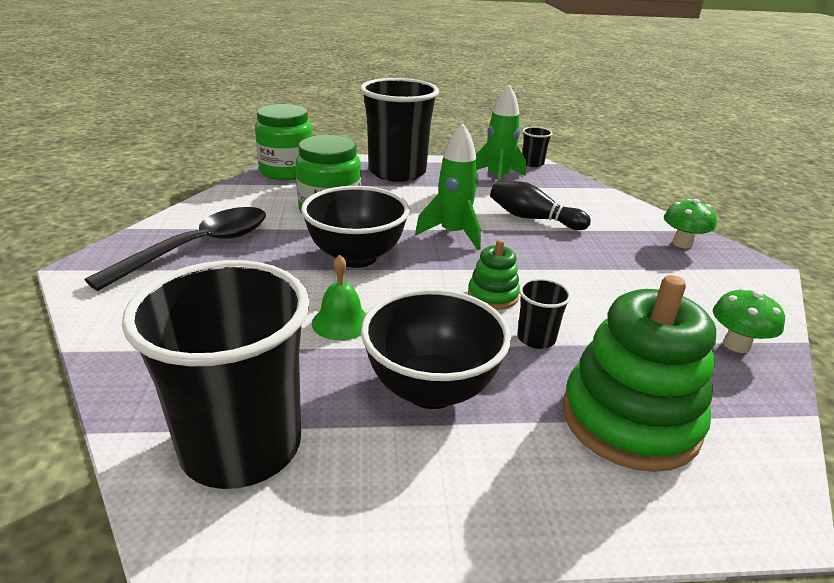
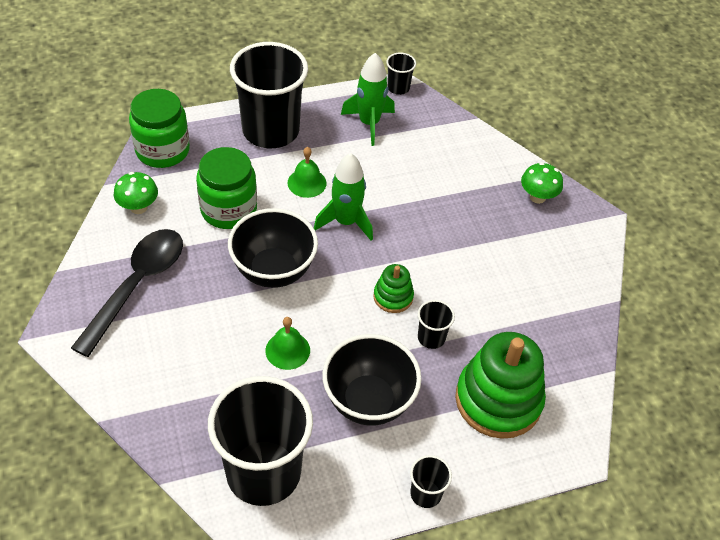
camera: 15 degrees left, 20 degrees up
black bowling pin [490,181,591,230] -> none
green mushroom [713,288,785,353] -> green mushroom moved to [114,172,158,214]
none -> green bell [288,147,327,198]
none -> black cup [410,455,452,508]

